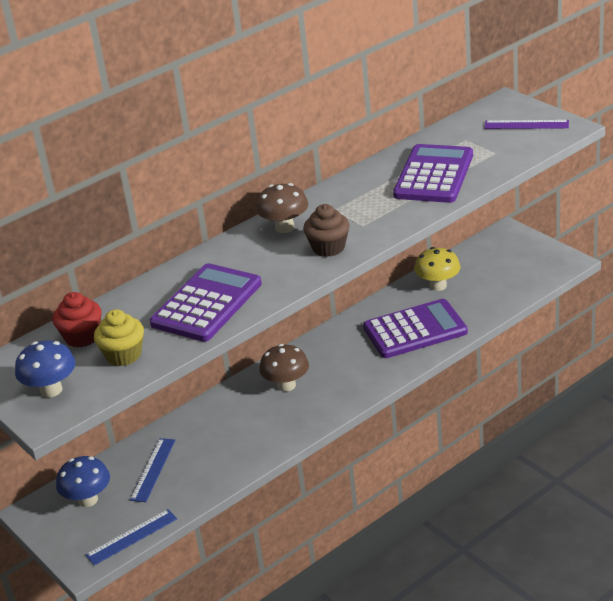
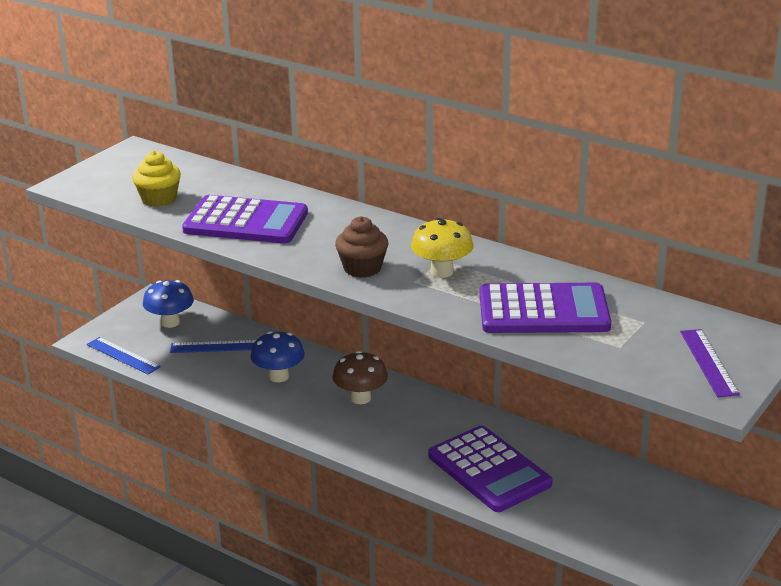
camera: 70 degrees right, 5 degrees down
blue mushroom [15,340,75,397] -> blue mushroom moved to [251,331,305,382]
red cupcake [53,292,102,348] -> none
brown mushroom [256,183,308,233] -> none
yellow mushroom [414,247,461,291] -> yellow mushroom moved to [411,218,474,278]

